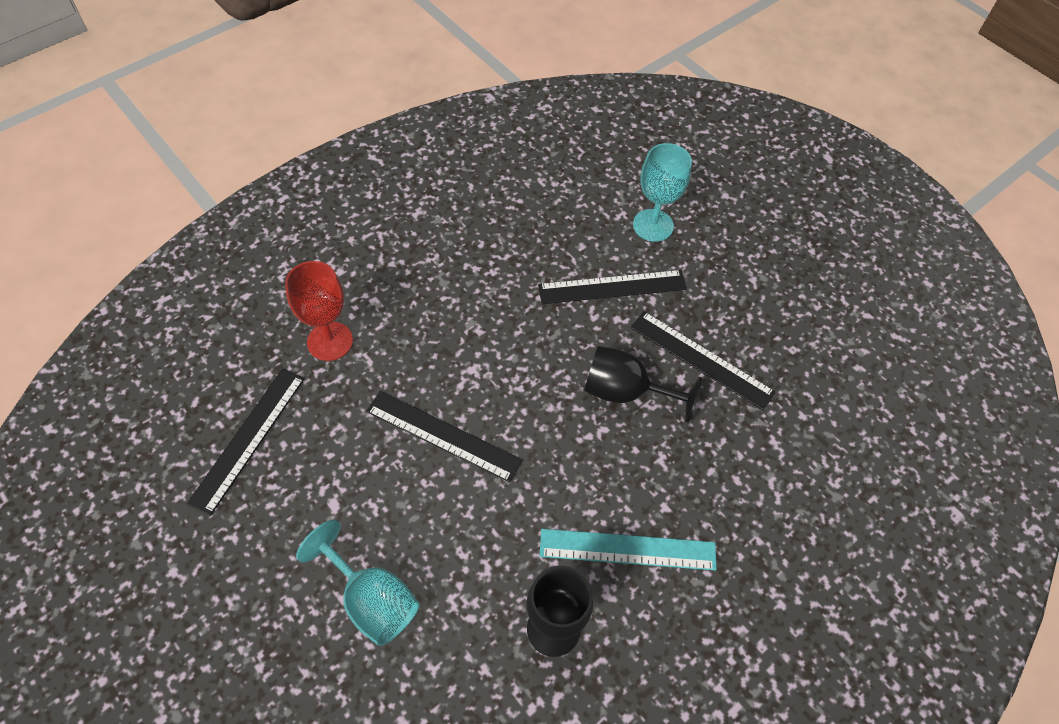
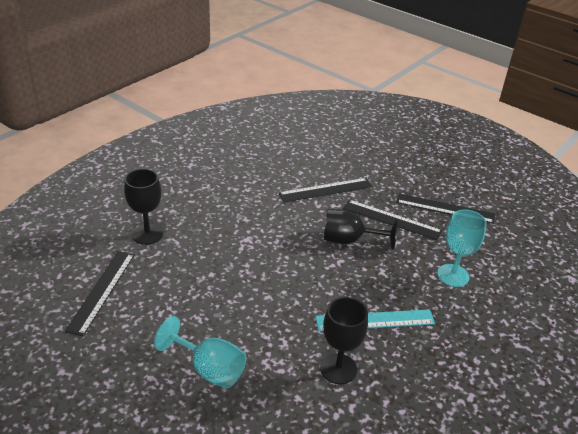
camera: 10 degrees left, 20 degrees down
red goblet [285,261,353,361] -> black goblet [124,169,163,245]
black ruler [366,391,523,482] -> black ruler moved to [396,193,495,224]
turquoise goblet [633,143,692,242] -> turquoise goblet moved to [437,210,487,287]

